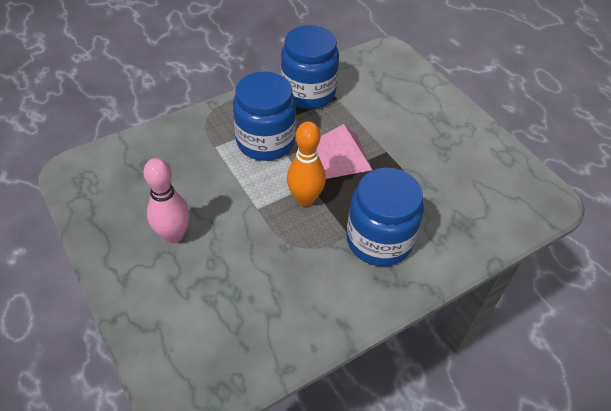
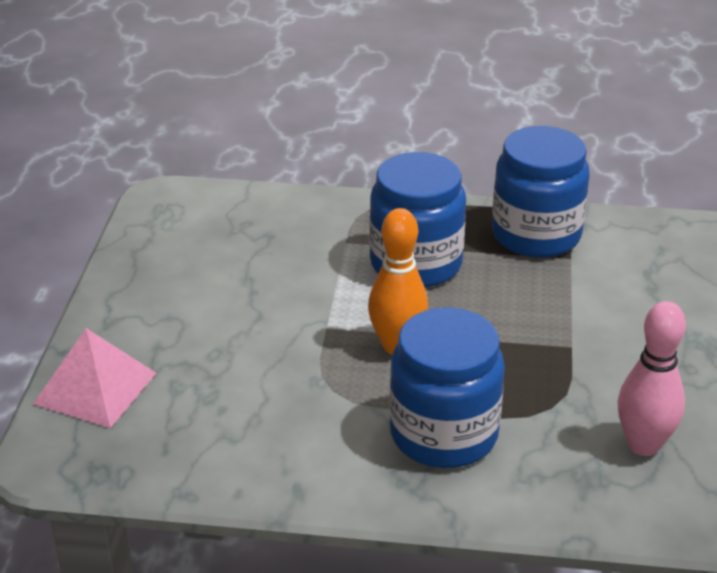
camera: 40 degrees right, 15 degrees down
pink bowling pin [143,158,190,243] -> pink bowling pin moved to [617,301,686,456]
pink pyramid [317,124,372,179] -> pink pyramid moved to [33,328,156,428]

